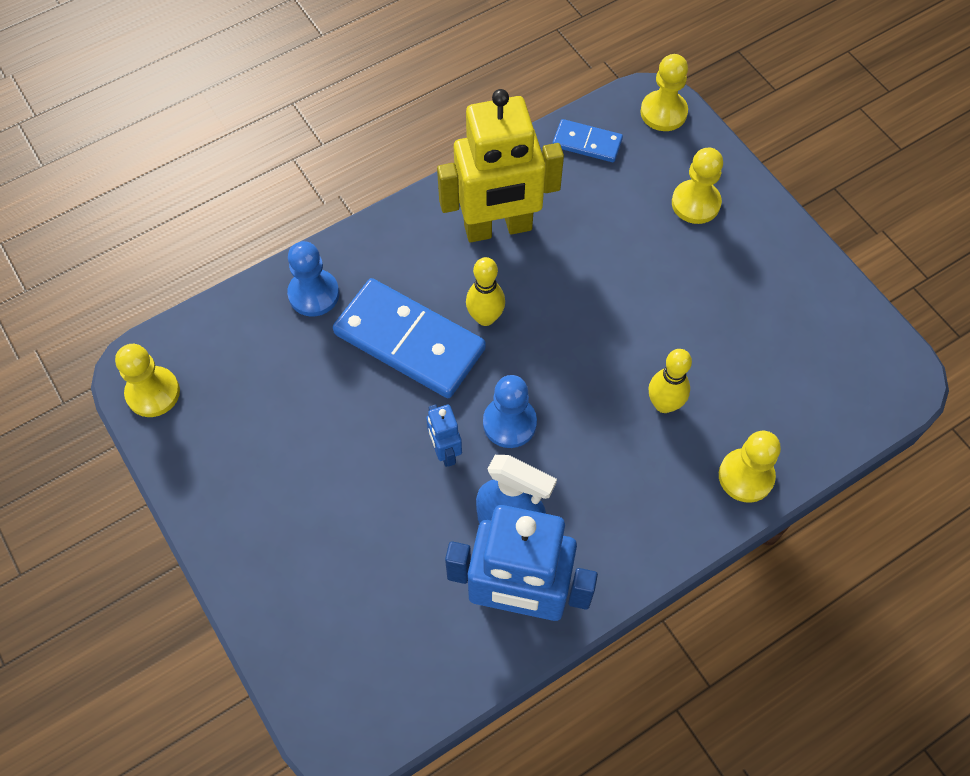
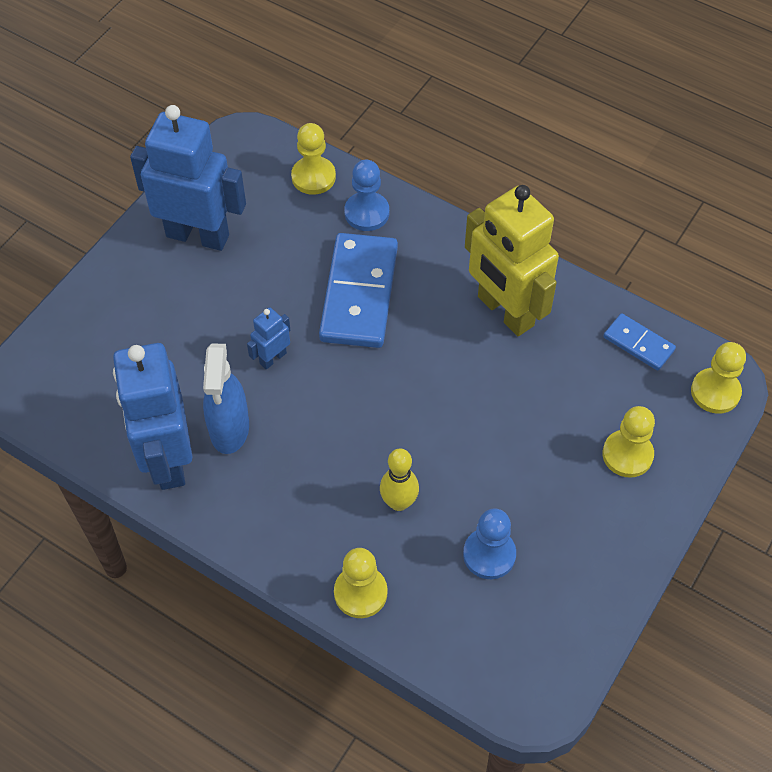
camera: 65 degrees right, 5 degrees down
yellow pawn [115,344,180,417] -> yellow pawn moved to [291,123,336,195]
yellow bowling pin [466,257,505,326] -> none
blue pawn [483,375,537,448] -> blue pawn moved to [463,508,516,579]
blue domino [553,119,623,162] -> blue domino turned 45 degrees counterclockwise [604,313,676,371]
none -> blue robot [130,105,246,251]

